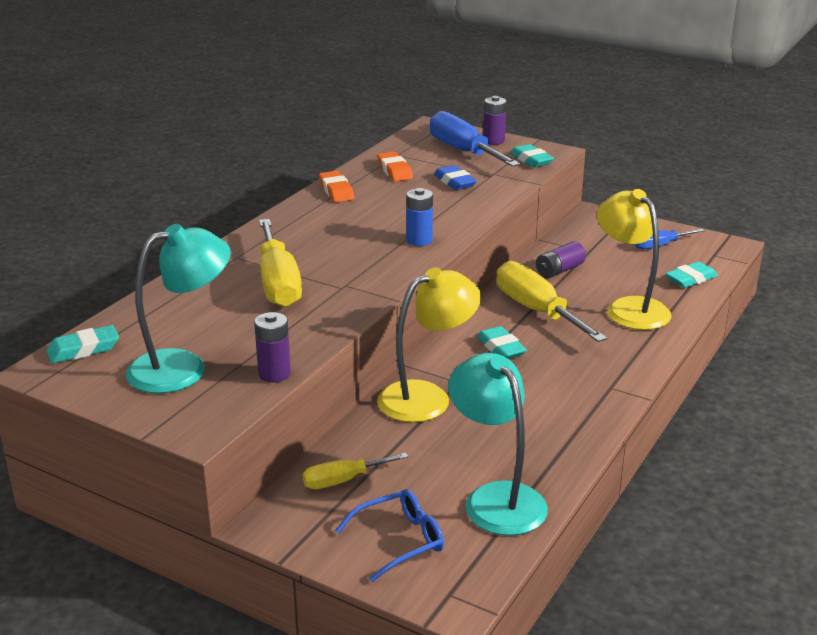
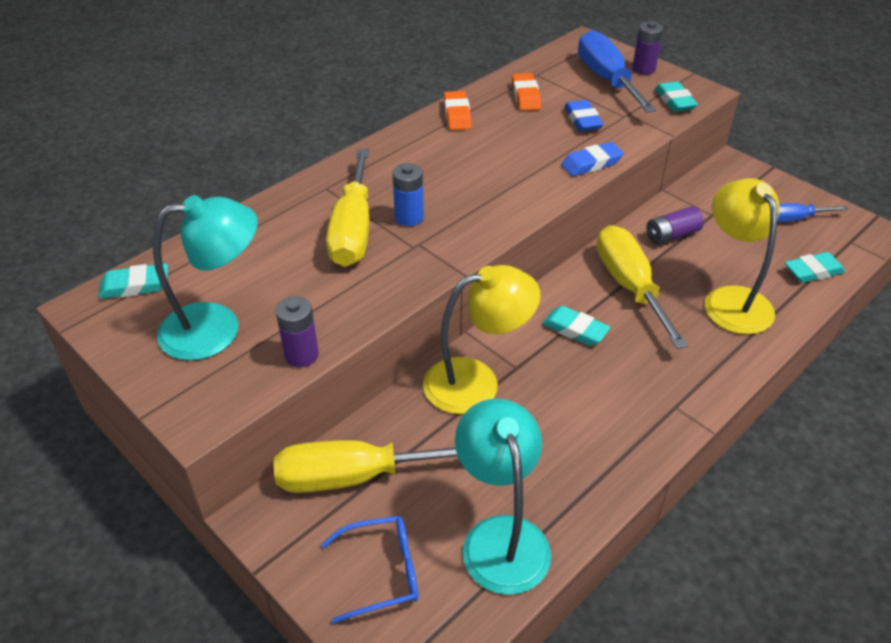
camera: 15 degrees right, 15 degrees up
yellow screwdriver [303,452,408,489] -> yellow screwdriver [273,440,458,493], size x1.83
blue battery [406,188,433,246] -> blue battery moved to [393,163,424,226]
turquoise eraser [477,326,527,359] -> turquoise eraser turned 45 degrees counterclockwise [542,306,611,346]
none -> blue eraser [561,142,624,176]

